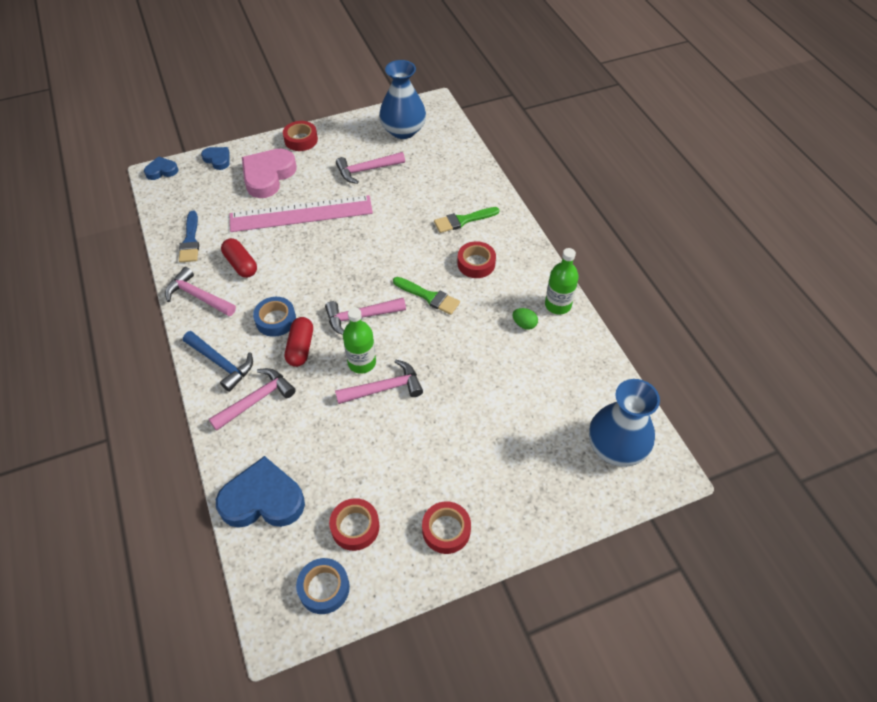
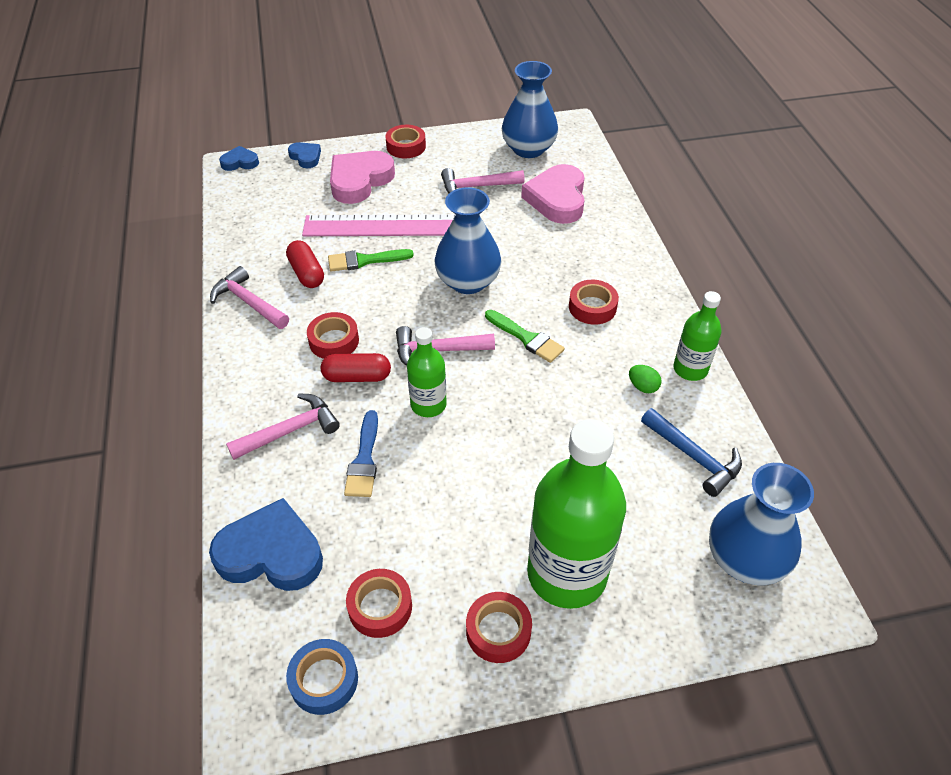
camera: 10 degrees right, 5 degrees down
blue brush [179,211,199,263] -> blue brush moved to [344,410,378,497]
blue hammer [183,331,253,392] -> blue hammer moved to [641,408,742,497]
blue tape [253,297,296,337] -> red tape [307,312,359,359]
red capsule [285,317,313,367] -> red capsule turned 75 degrees clockwise [321,353,391,382]
pink hammer [335,360,423,404] -> none
green brush [434,207,500,233] -> green brush moved to [328,249,414,272]
none -> blue vase [435,187,501,294]
none -> pink heart [521,164,585,224]
none -> green bottle [527,419,626,609]

